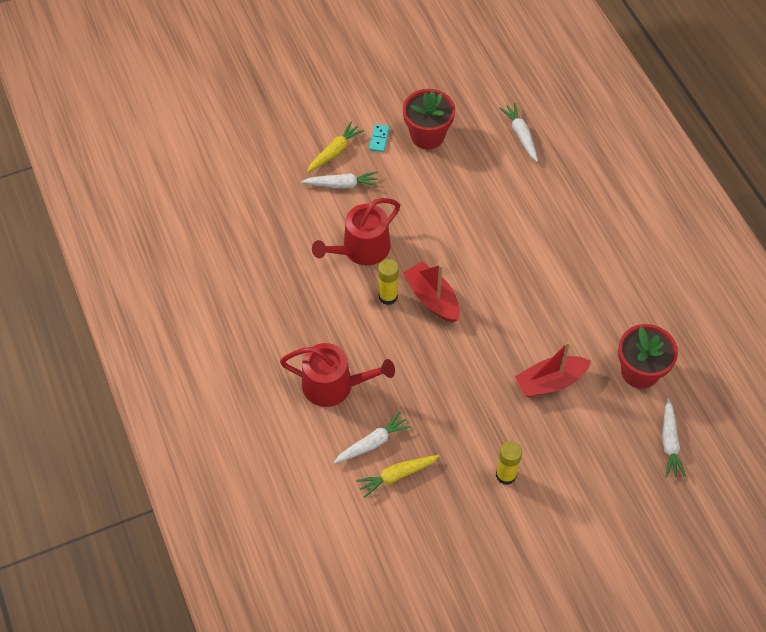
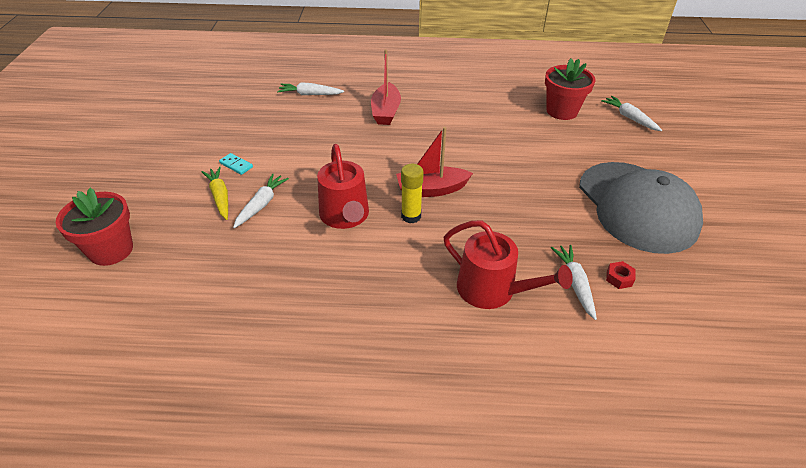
camera: 65 degrees left, 15 degrees down
red watering can [280,343,395,407] -> red watering can turned 90 degrees clockwise [444,221,573,309]
yellow carrot [356,455,439,498] -> red nut [606,261,636,289]
red flower pot [403,89,455,149] -> red flower pot moved to [56,187,133,266]
yellow glue stick [496,441,522,485] -> grey cap [579,162,703,254]
red boat [515,341,591,397] -> red boat moved to [371,49,401,125]
white carrot [662,398,686,477] -> white carrot turned 150 degrees counterclockwise [601,96,662,131]

